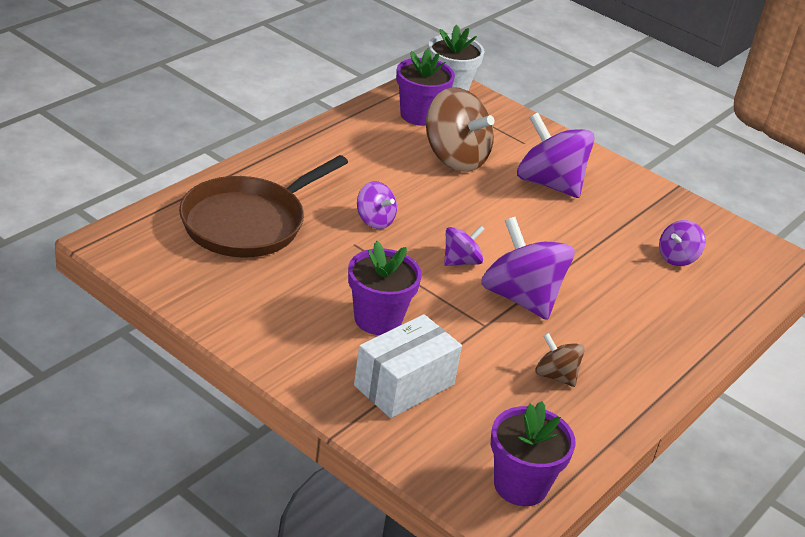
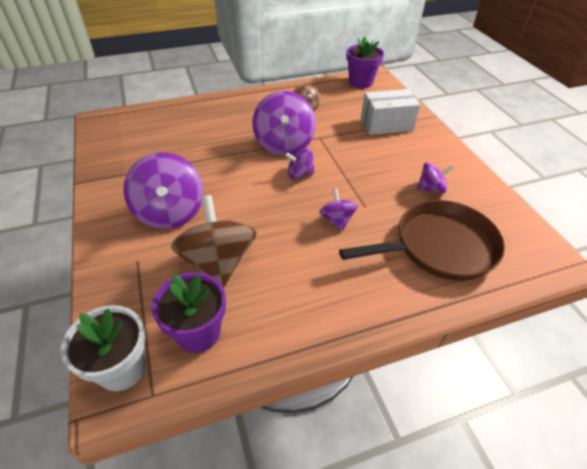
camera: 145 degrees left, 10 degrees up
purple flower pot [348,241,422,335] -> none
purple spinning top [659,220,706,266] -> purple spinning top moved to [417,162,454,193]

